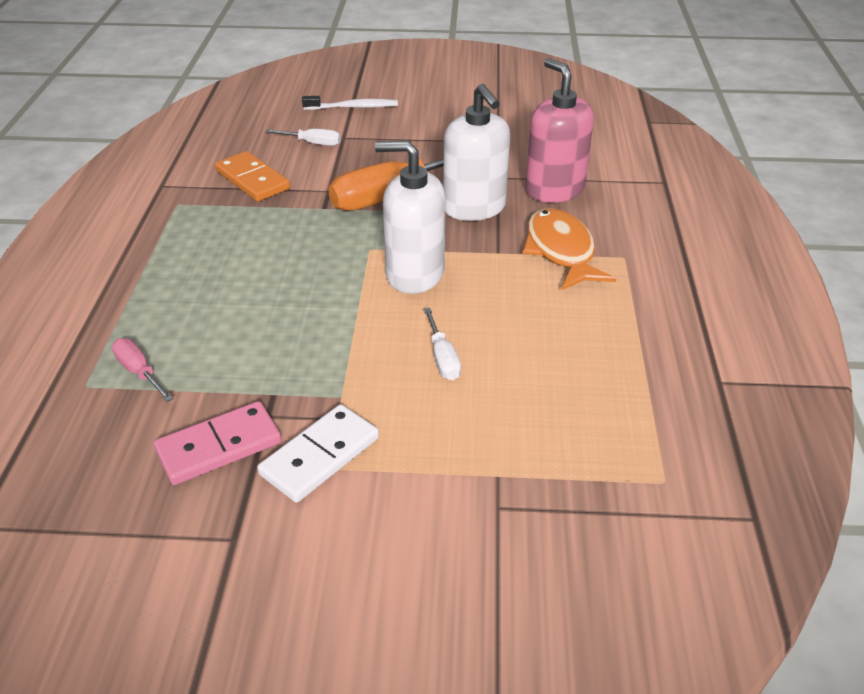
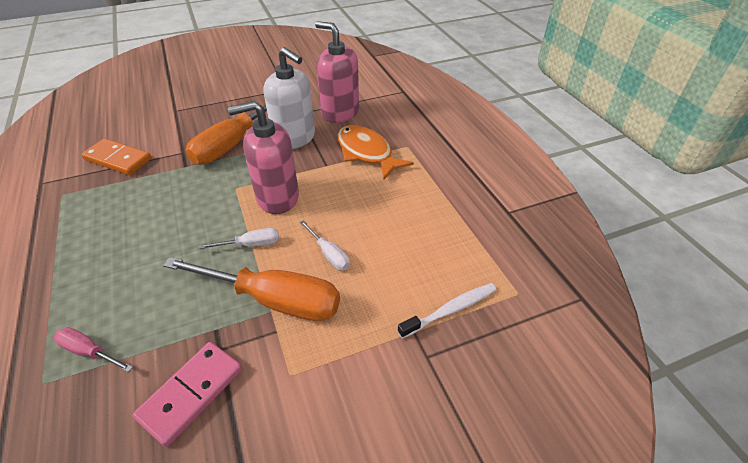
camera: 25 degrees left, 5 degrees up
white domino [257,404,379,503] -> none
white screwdriver [265,129,341,146] -> white screwdriver moved to [198,228,279,249]
white toothbrush [302,96,398,110] -> white toothbrush moved to [397,283,496,339]
white soap dispenser [375,141,445,294] -> pink soap dispenser [228,101,299,214]
none -> orange screwdriver [163,257,340,321]

